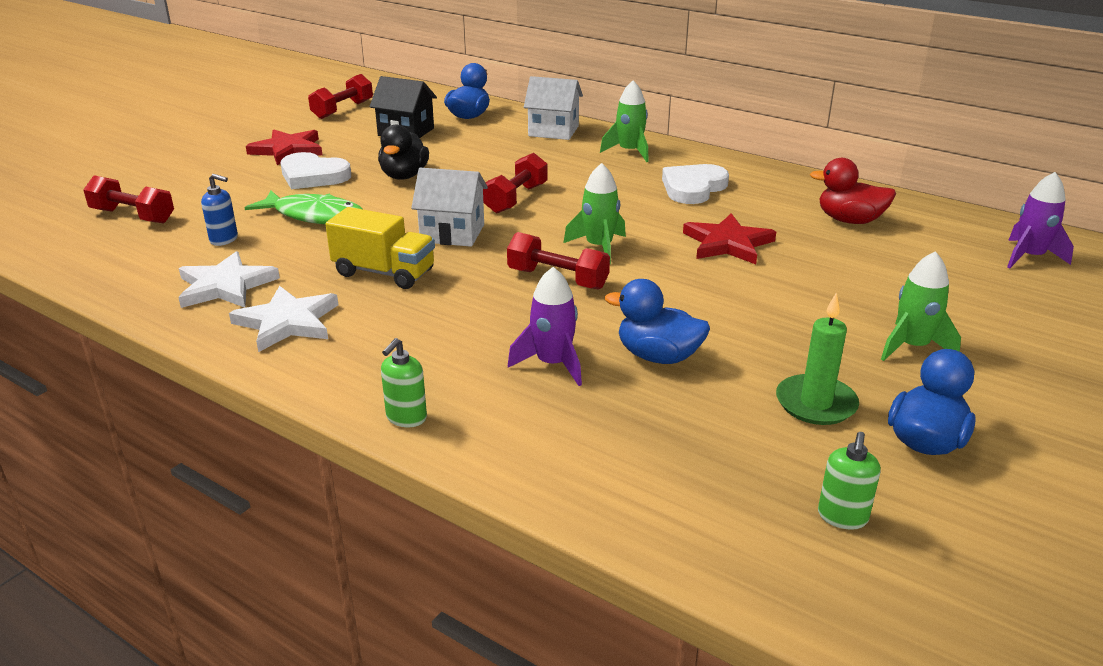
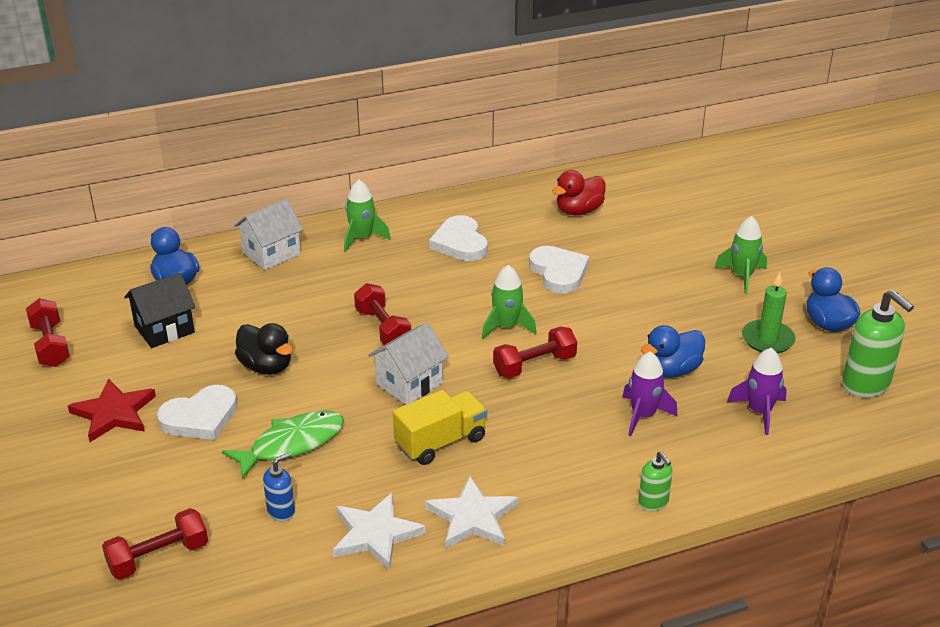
camera: 55 degrees left, 5 degrees up
red star [683,213,776,264] -> white heart [529,246,589,294]
green soap dispenser [818,432,881,530] -> green soap dispenser [842,290,914,398], size x1.85
purple rocket [1007,172,1074,269] -> purple rocket moved to [727,348,787,435]

